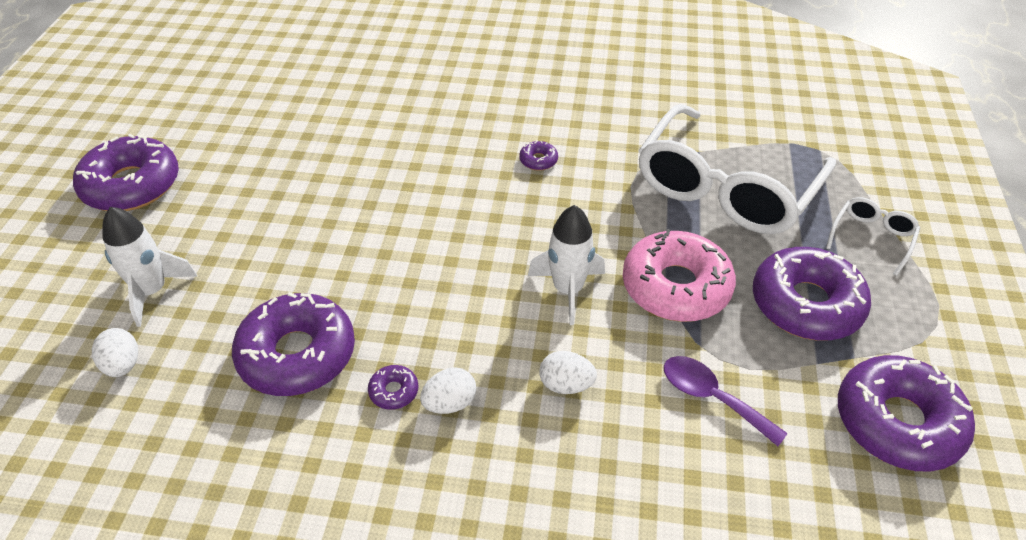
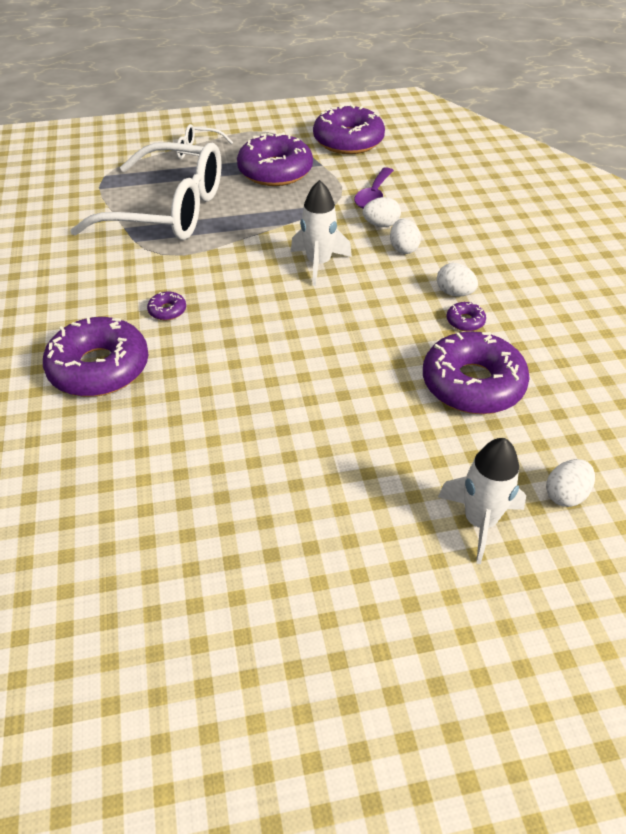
camera: 110 degrees left, 0 degrees up
purple donut [73,134,179,211] -> purple donut moved to [43,317,149,397]
pink donut [623,229,736,322] -> none
none -> white egg [363,197,401,227]

